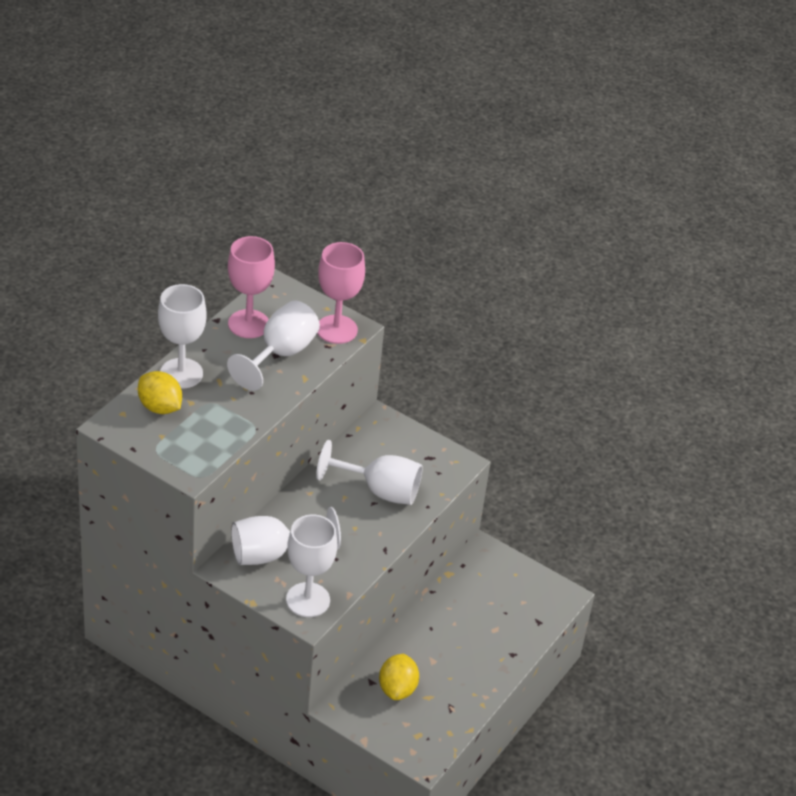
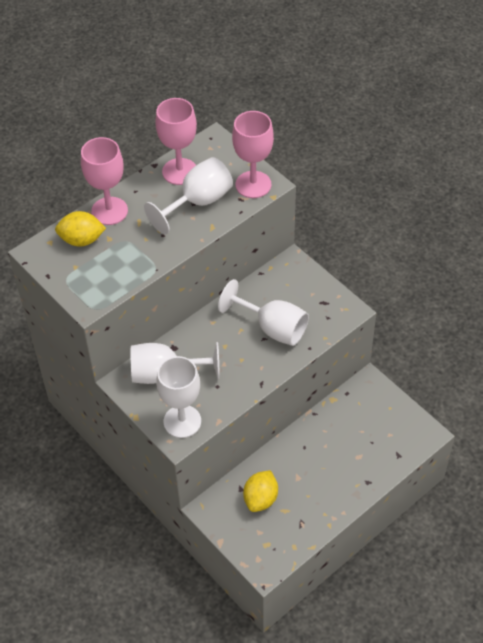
camera: 20 degrees right, 10 degrees up
yellow lemon [138,371,182,414] -> yellow lemon turned 60 degrees counterclockwise [55,211,106,247]
white goblet [158,284,206,389] -> pink goblet [81,137,128,225]

